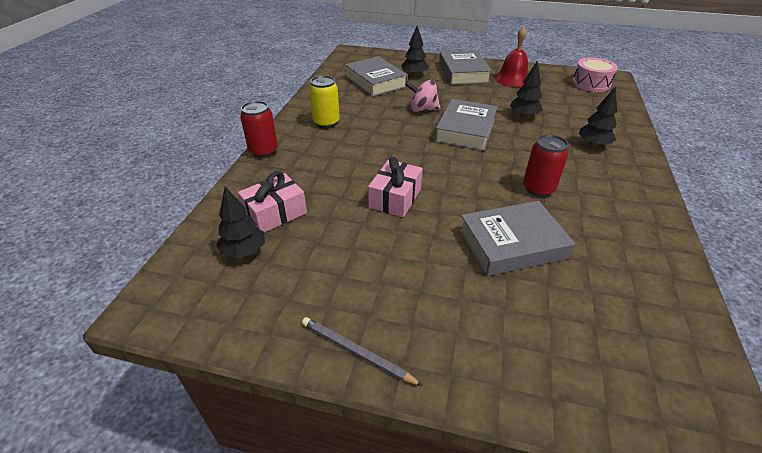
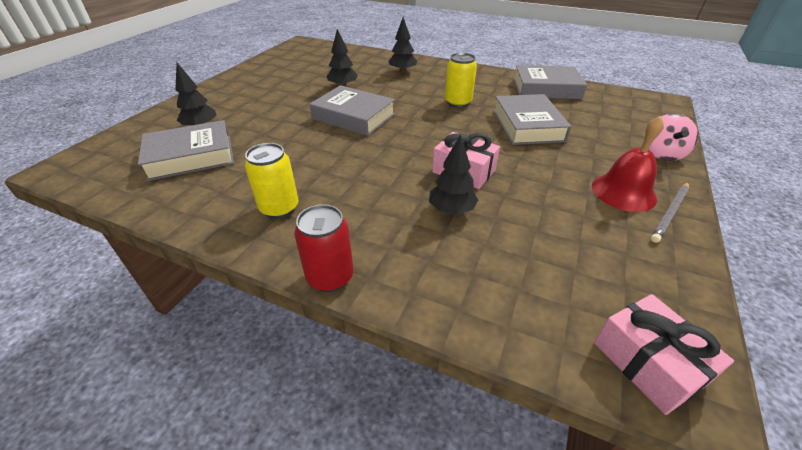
camera: 80 degrees left, 0 degrees up
black tree [216,187,265,259] -> black tree moved to [429,135,478,215]
pink gift [238,171,307,233] -> pink gift moved to [594,294,734,415]
pink spinning top [405,80,441,112] -> pink spinning top moved to [648,113,698,161]
grey book [439,50,492,85] -> grey book moved to [513,65,587,99]
red bell [494,27,528,87] -> red bell moved to [592,116,664,212]
red can [523,134,569,197] -> yellow can [445,53,477,108]
pink drum [572,58,618,92] -> none

